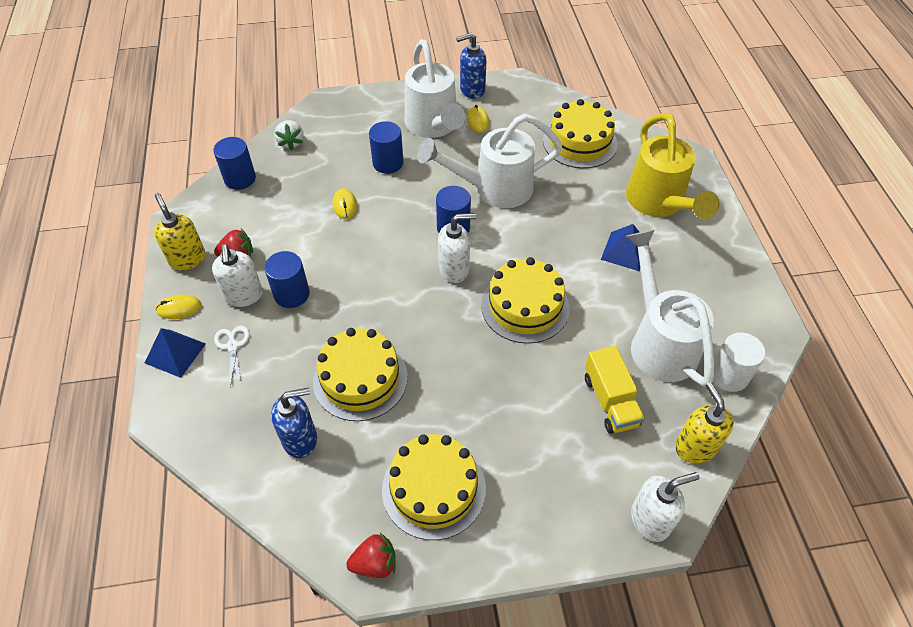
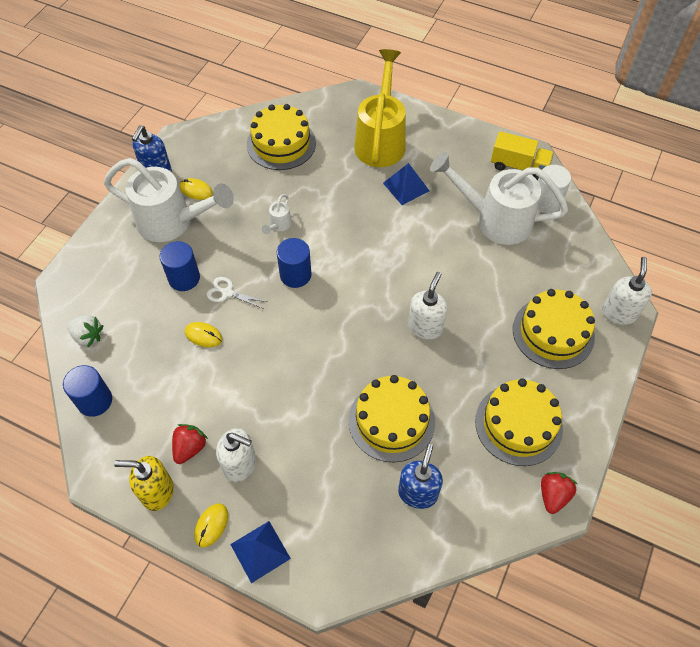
camera: 55 degrees left, 5 degrees up
white scissors [214,326,250,387] -> white scissors moved to [206,277,267,309]
blue cylinder [264,251,310,308] -> none
white watering can [417,114,562,208] -> white watering can [262,194,292,234], size x0.40
white soap dispenser [438,213,476,283] -> white soap dispenser moved to [408,272,447,340]
yellow cake [481,257,570,344] -> yellow cake moved to [513,289,595,369]
yellow truck [585,346,645,434] -> yellow truck moved to [491,131,554,180]
yellow watering can [626,113,719,219] -> yellow watering can turned 105 degrees counterclockwise [354,49,405,167]
yellow soap dispenser [675,383,734,463] -> none

